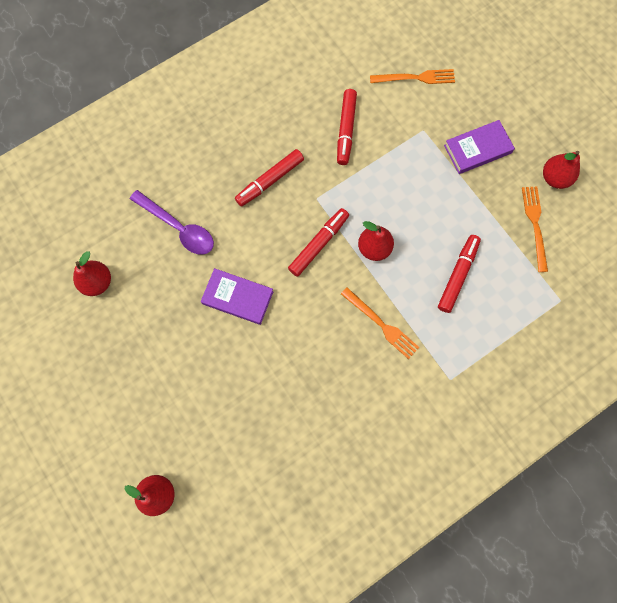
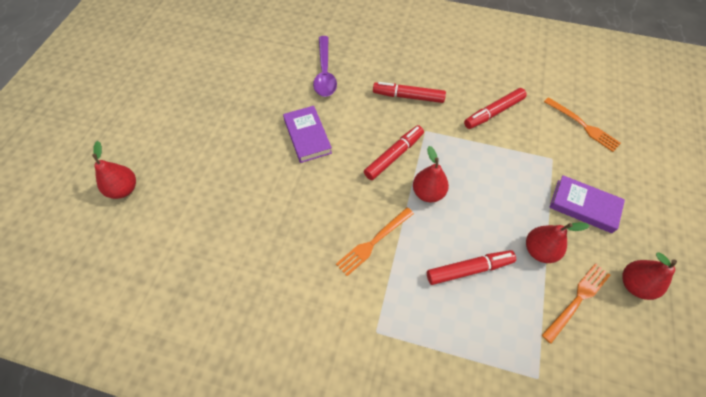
camera: 50 degrees right, 15 degrees down
red pear [73,251,111,296] -> red pear moved to [526,222,590,263]
red marker [288,208,349,277] -> red marker turned 45 degrees counterclockwise [364,125,424,180]
orange fork [341,287,419,359] -> orange fork turned 45 degrees clockwise [336,207,414,276]

